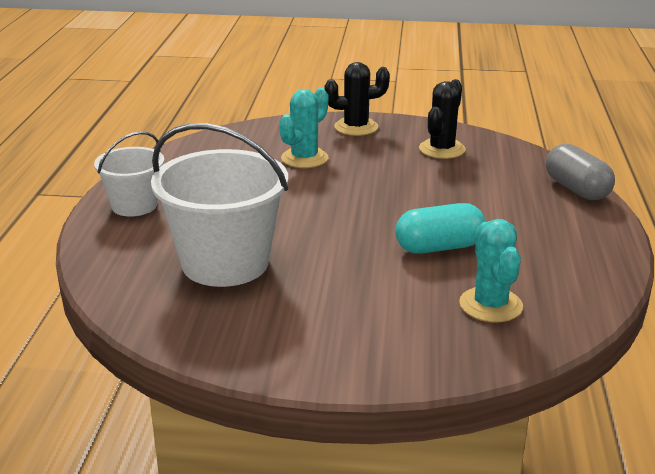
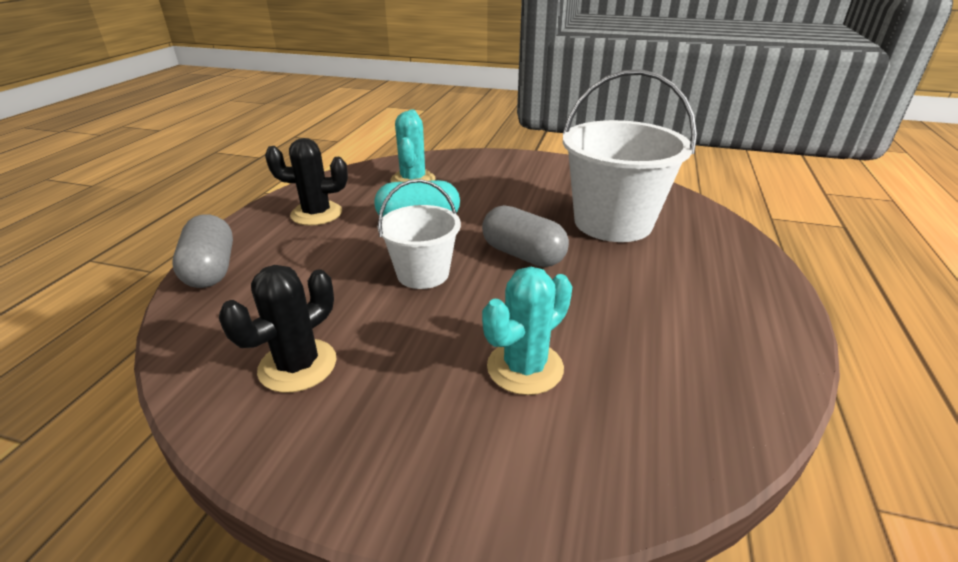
camera: 170 degrees left, 5 degrees up
white bucket [94,131,165,217] -> white bucket moved to [378,179,461,289]
black cactus [324,62,390,136] -> black cactus moved to [265,138,348,226]
none -> grey capsule [482,205,569,267]

